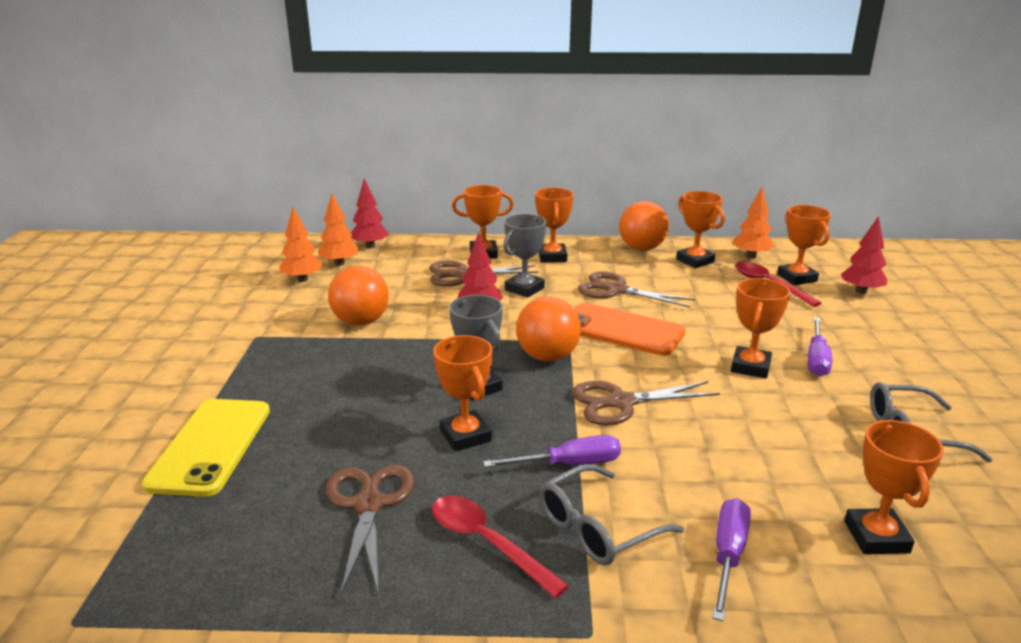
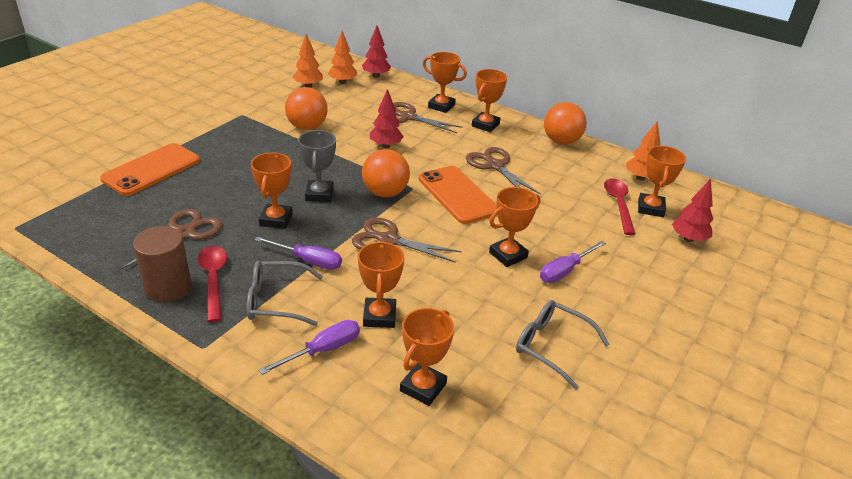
camera: 30 degrees right, 10 degrees up
yellow phone [142,399,270,497] -> orange phone [100,143,200,196]
grey trophy [503,214,546,298] -> none
orange trophy [676,191,725,268] -> orange trophy moved to [358,241,405,328]
none -> brown cylinder [133,226,192,303]

